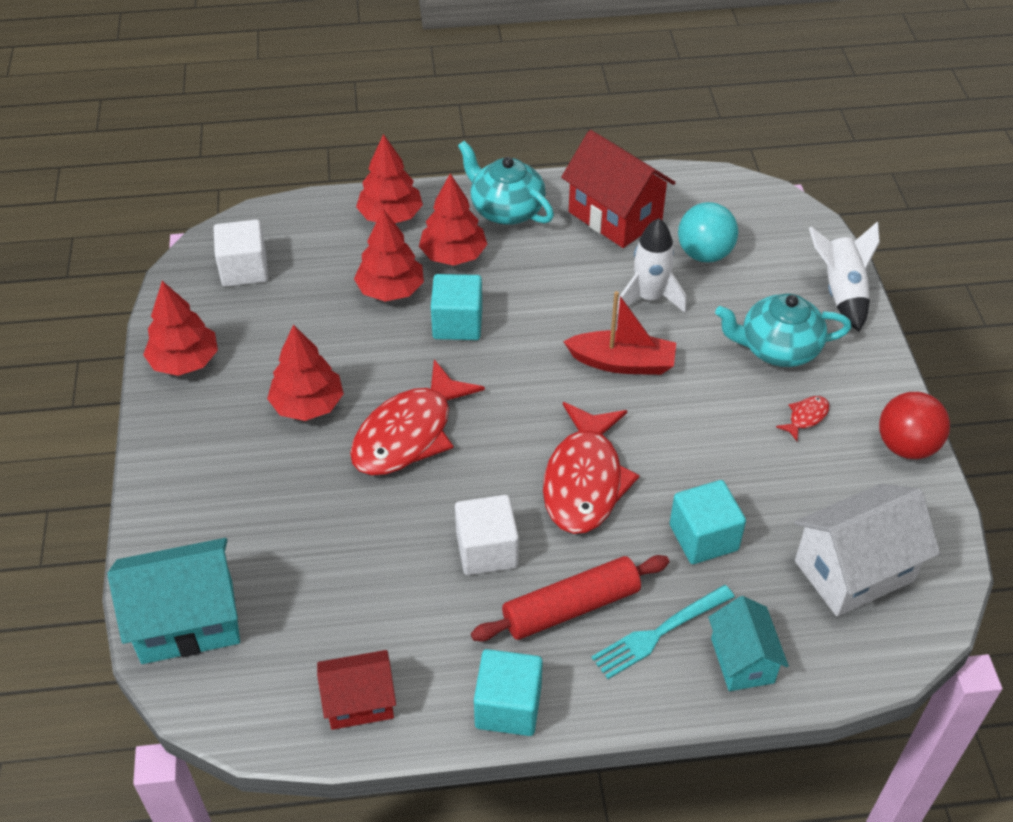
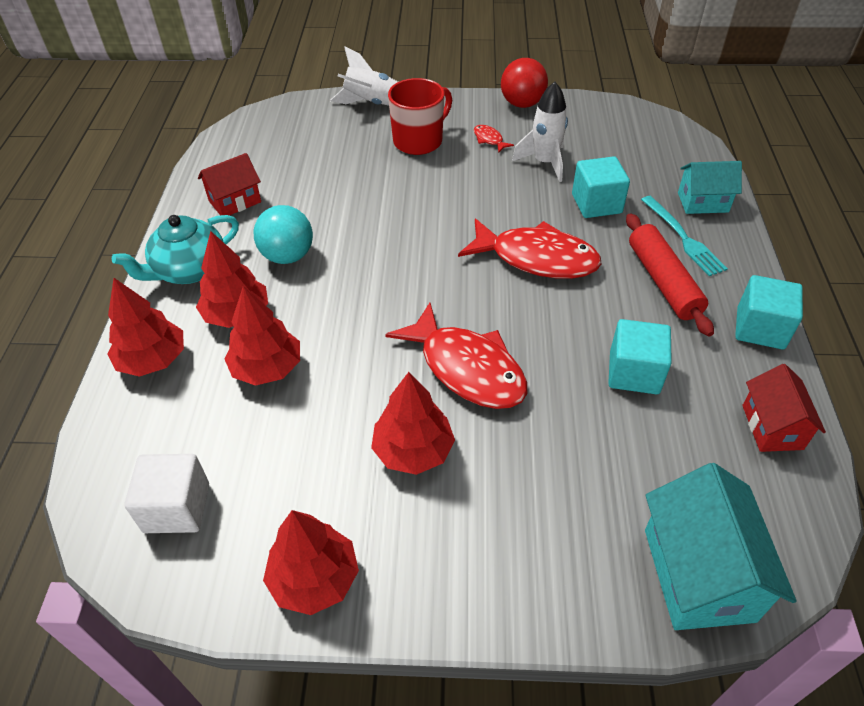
camera: 80 degrees left, 0 degrees up
turquoise cube [431,274,482,340] -> turquoise cube moved to [608,319,672,394]
white cube [455,495,519,575] -> none
red house [561,130,676,248] -> red house [198,153,261,216], size x0.62
red boat [563,291,676,375] -> none
white rocket [617,218,687,314] -> white rocket moved to [512,82,568,182]
turquoise ball [678,202,738,262] -> turquoise ball moved to [254,205,313,264]
turquoise teapot [715,293,852,367] -> red mug [388,78,452,155]
white house [794,483,940,617] -> none

